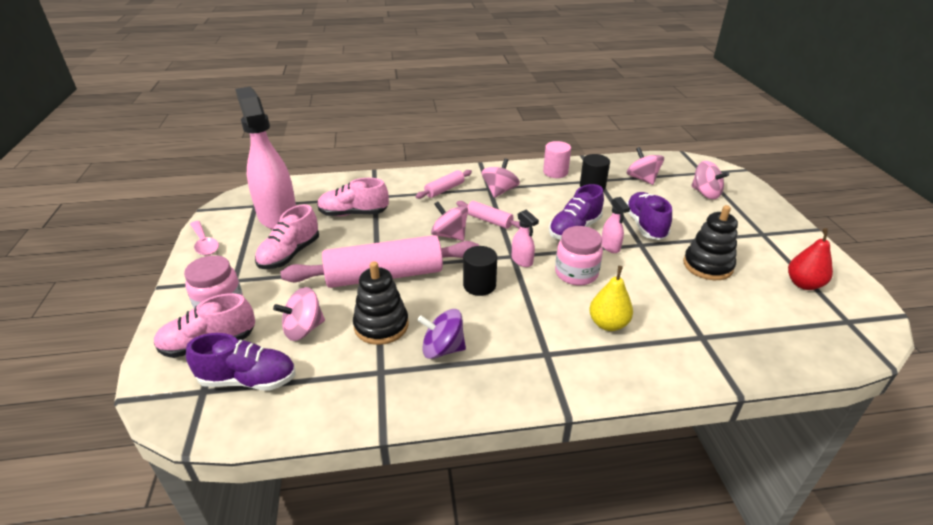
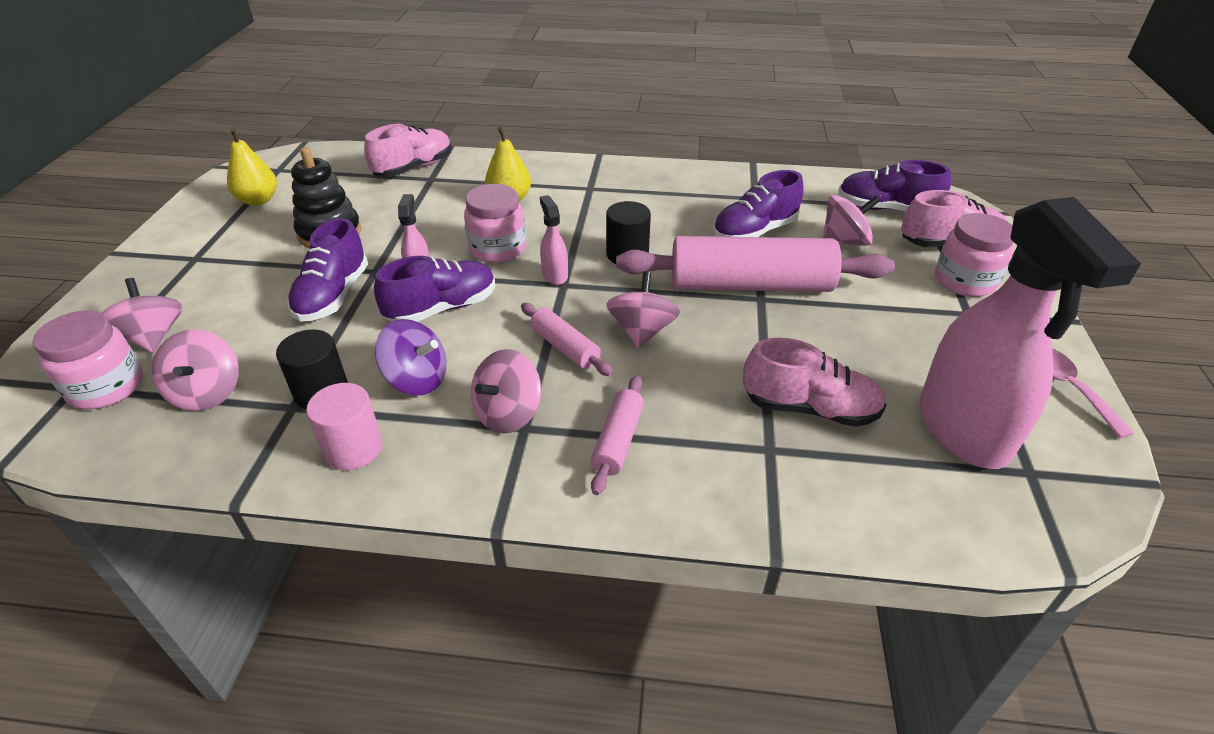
camera: 165 degrees left, 5 degrees up
pink shoe [255,204,319,269] -> pink shoe moved to [364,124,452,177]
black stacking toy [353,261,409,345] -> purple shoe [713,170,804,237]
pink rolling pin [416,170,472,199] -> pink rolling pin turned 45 degrees counterclockwise [591,375,644,495]
purple spinning top [417,309,466,359] -> purple spinning top moved to [375,319,447,395]
pink spinning top [431,201,468,241] -> pink spinning top turned 135 degrees counterclockwise [607,271,680,349]
red pear [788,228,833,290] -> yellow pear [227,128,277,206]
none -> pink jar [33,310,143,409]

